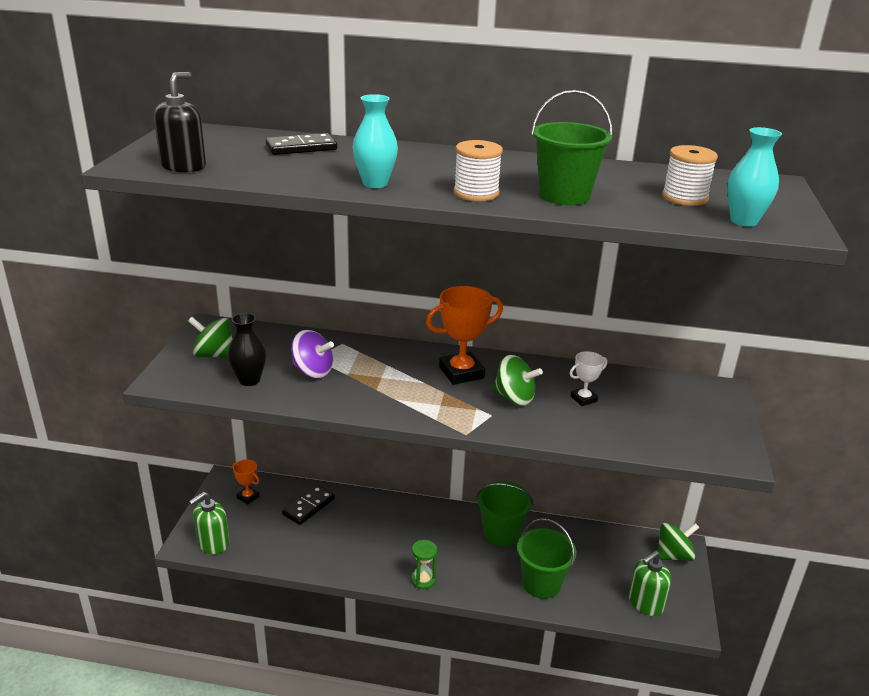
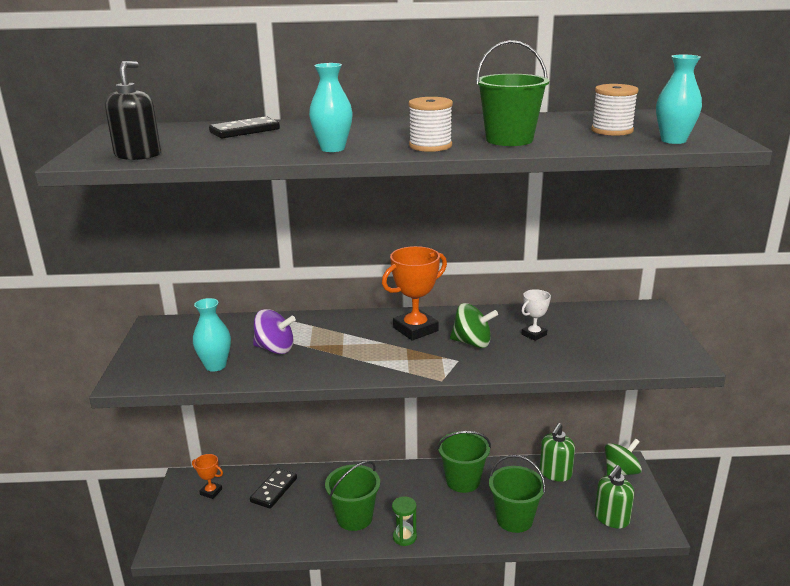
camera: 10 degrees left, 5 degrees down
green spinning top [188,317,232,358] -> none
green soap dispenser [189,492,229,554] -> green soap dispenser moved to [539,423,575,482]
black vase [228,313,266,386] -> turquoise vase [193,298,231,372]
none -> green bucket [325,461,380,531]

